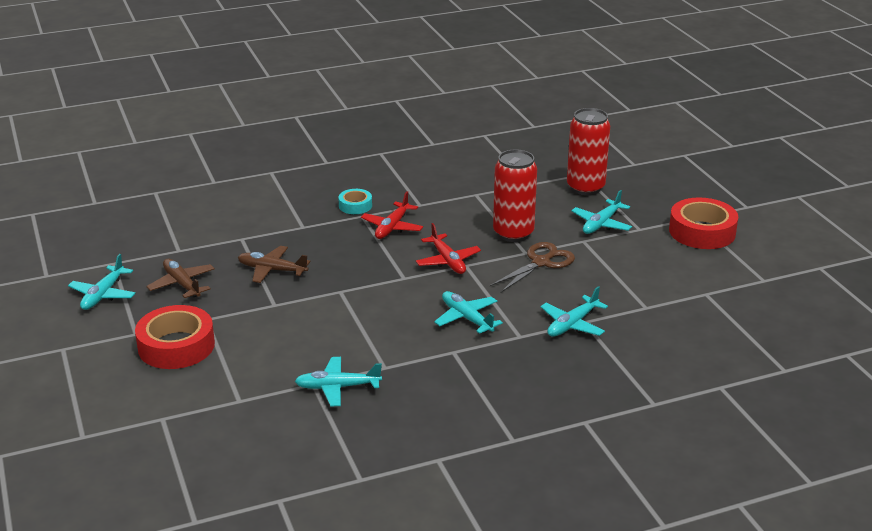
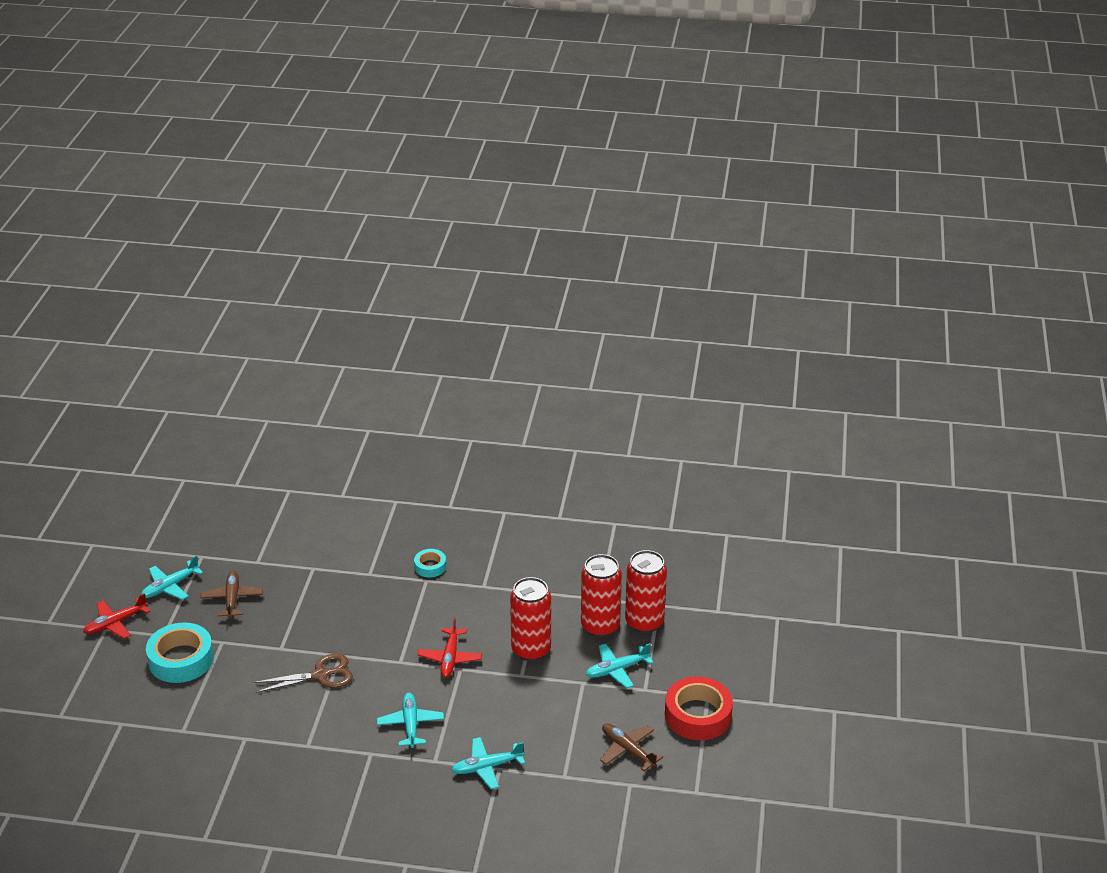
camera: 30 degrees right, 5 degrees up
red tape [135,305,215,369] -> turquoise tape [146,622,214,683]
brown plane [238,246,310,283] -> brown plane moved to [600,723,663,771]
turquoise plane [295,357,382,406] -> none
red plane [361,191,423,239] -> red plane moved to [83,593,150,639]
brown scissors [490,242,575,292] -> brown scissors moved to [253,654,353,693]
none -> red can [581,554,622,637]

